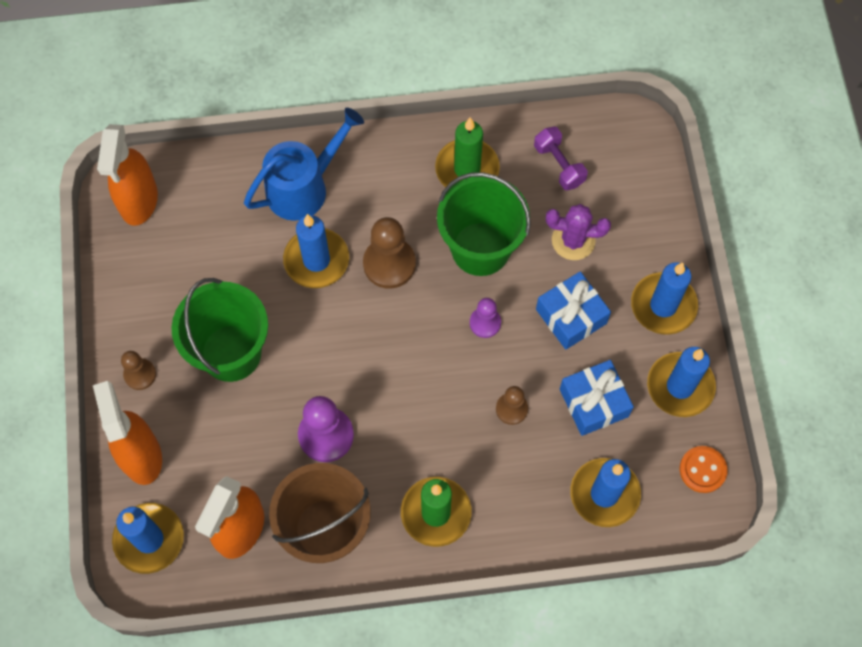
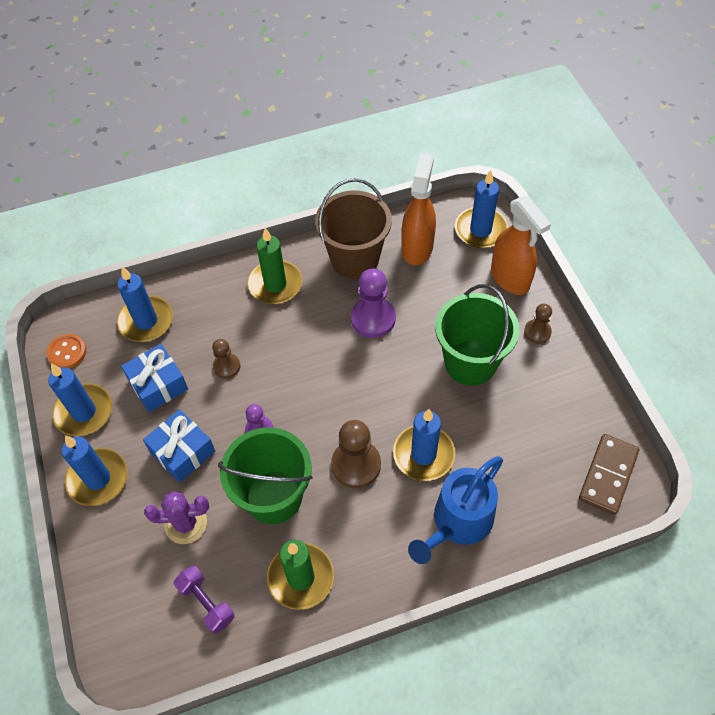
camera: 170 degrees right, 10 degrees down
orange spray bottle [97,124,158,226] -> brown domino [579,434,639,515]

